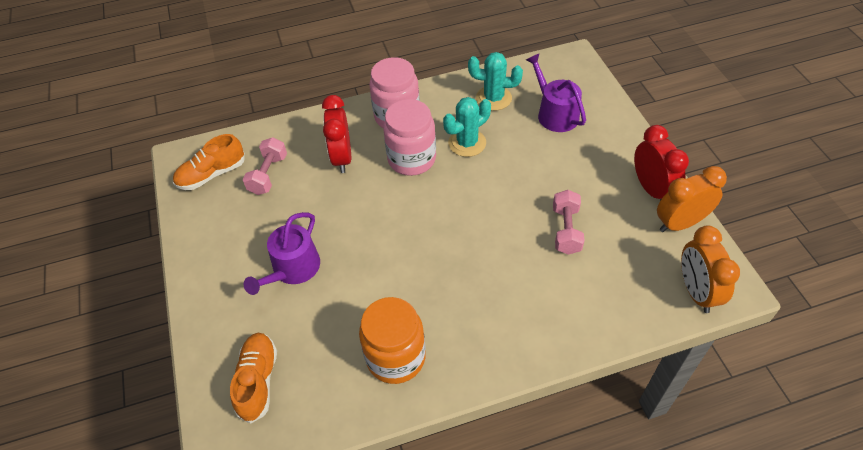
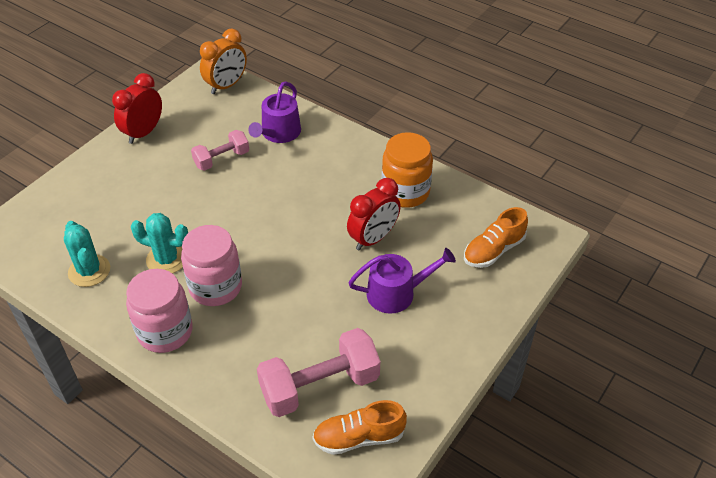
camera: 130 degrees left, 5 degrees down
orange shoe [173,134,245,190] -> orange shoe turned 150 degrees clockwise [312,400,407,455]
pink dumbbell [243,137,287,195] -> pink dumbbell [257,328,380,417], size x1.68
red clock [322,95,351,173] -> red clock moved to [347,178,401,250]
purple watering can [526,54,586,132] -> purple watering can moved to [248,81,301,143]
orange clock [657,166,727,232] -> none

